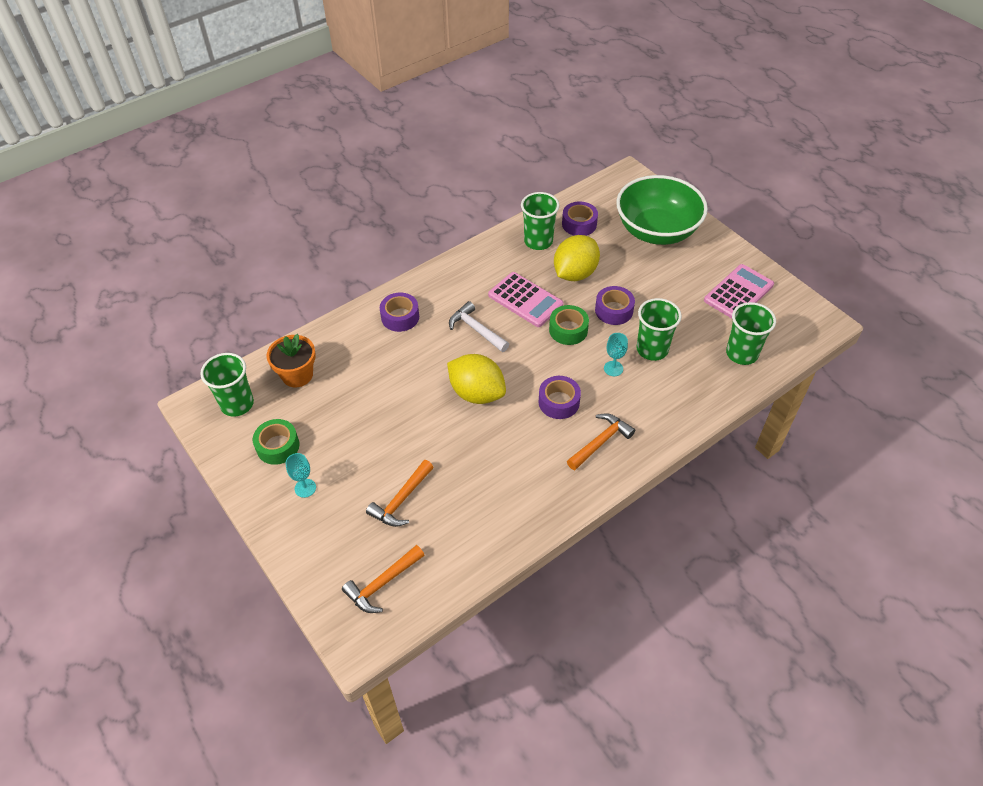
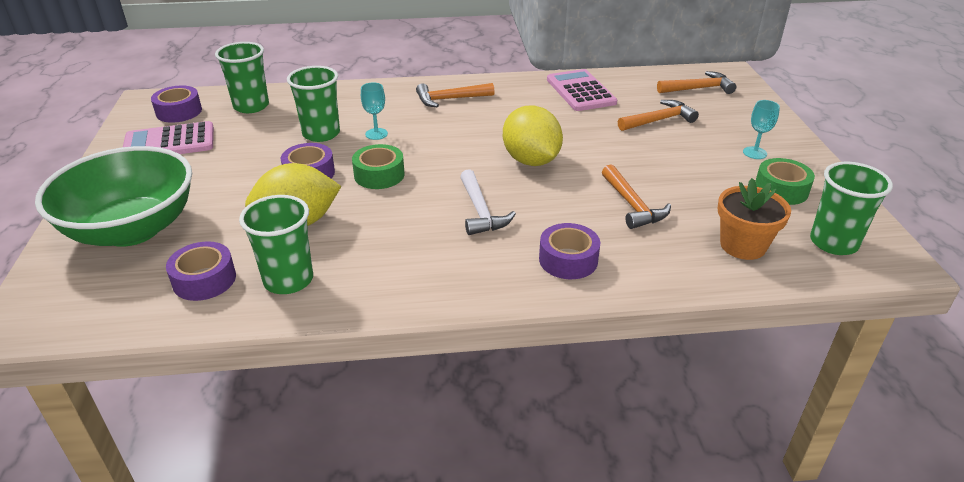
camera: 150 degrees left, 15 degrees down
pink calculator [488,272,563,327] -> pink calculator moved to [547,69,617,111]
purple tape [538,376,581,419] -> purple tape moved to [151,85,202,123]
none -> orange hammer [602,164,671,229]

